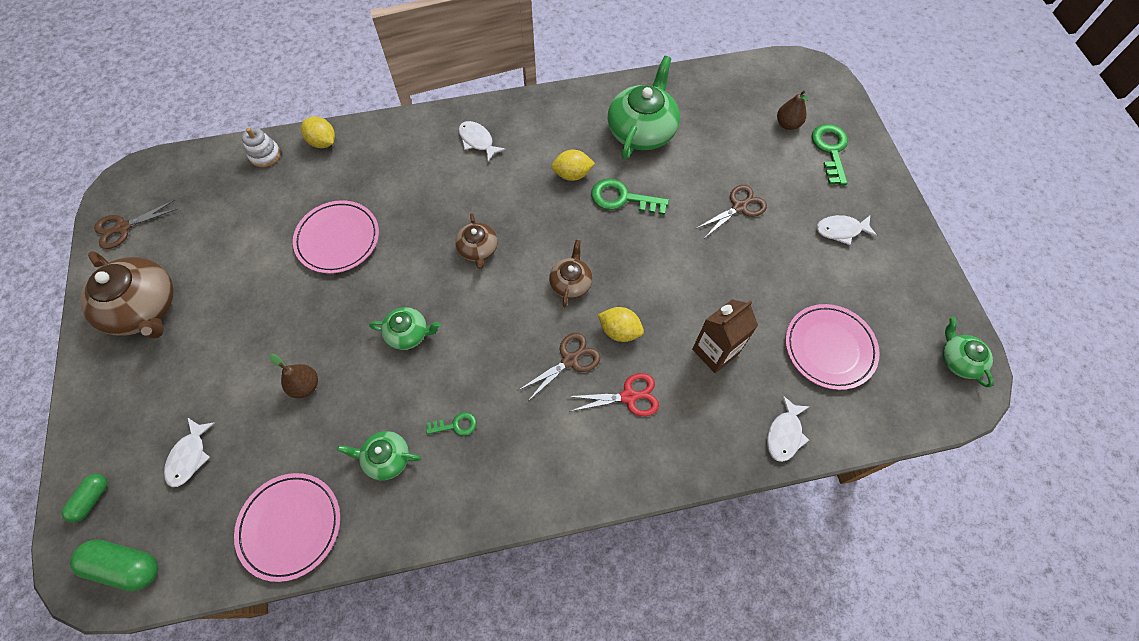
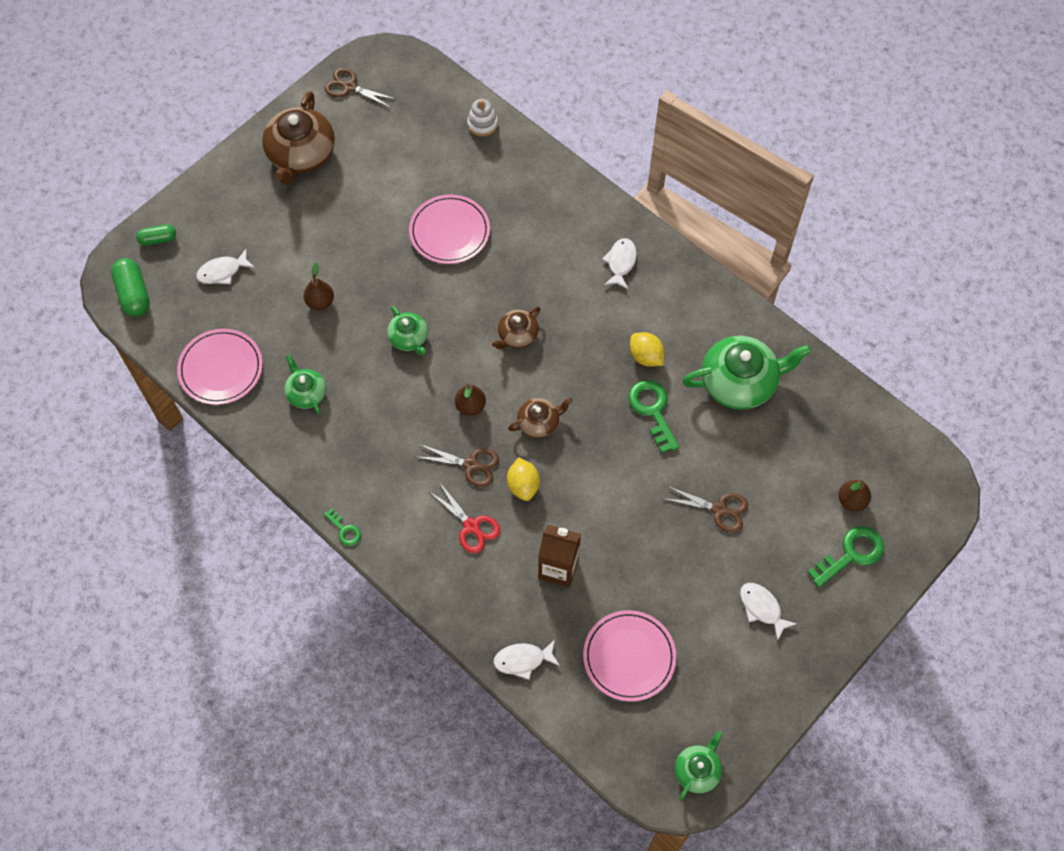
camera: 55 degrees right, 0 degrees up
yellow lemon [301,116,335,148] -> none
green key [426,412,476,436] -> green key moved to [324,508,361,546]
none -> brown pear [455,384,486,416]

